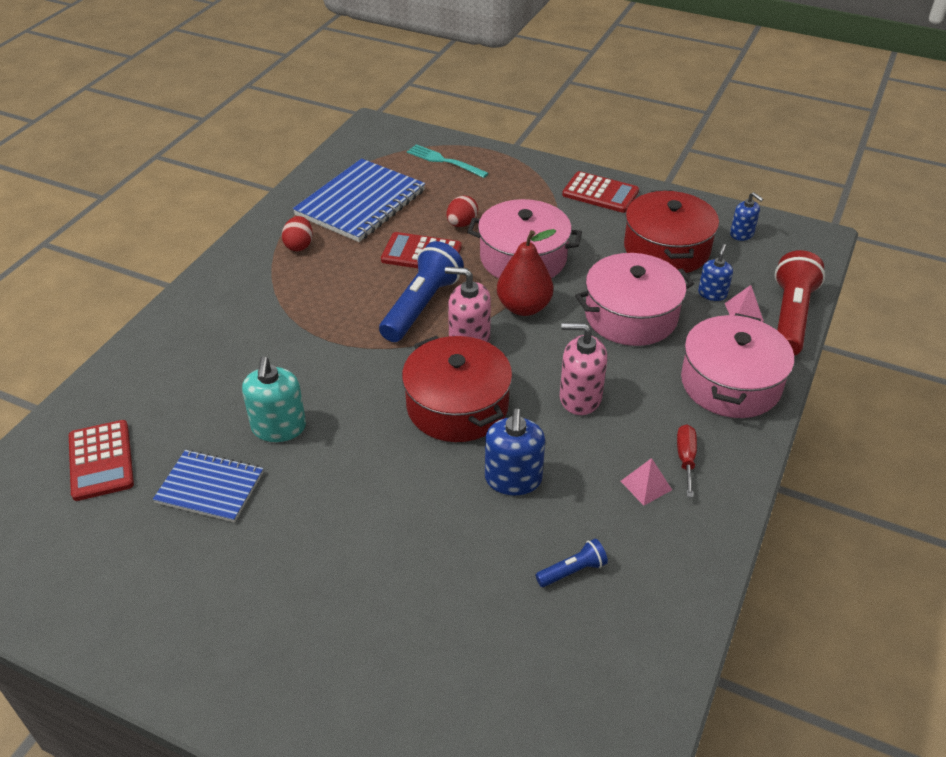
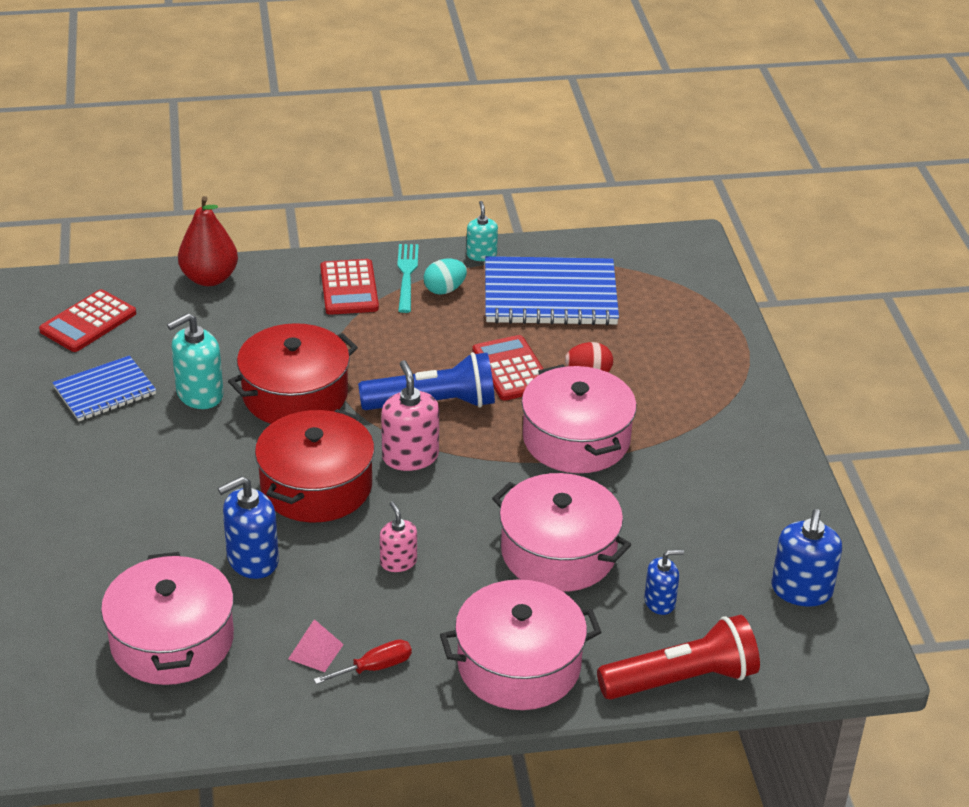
camera: 55 degrees right, 5 degrees down
blue notebook [153,450,263,522] -> blue notebook turned 75 degrees clockwise [52,355,156,421]
red egg [282,216,313,251] -> turquoise egg [424,259,467,295]
turquoise fork [407,144,489,178] -> turquoise fork moved to [397,244,419,313]
red pear [497,229,556,316] -> red pear moved to [178,196,238,286]
blue flashlight [536,539,608,587] -> pink pot [101,552,234,685]
pink soap dispenser [560,323,607,415] -> pink soap dispenser [380,501,417,572], size x0.62
red calculator [562,171,639,213] -> red calculator moved to [320,259,379,315]
red pot [624,190,719,273] -> red pot moved to [228,323,358,424]
pink pyramid [725,285,764,322] -> none
blue soap dispenser [730,192,763,241] -> blue soap dispenser [771,509,842,606], size x1.62
none -> turquoise soap dispenser [466,201,498,261]

